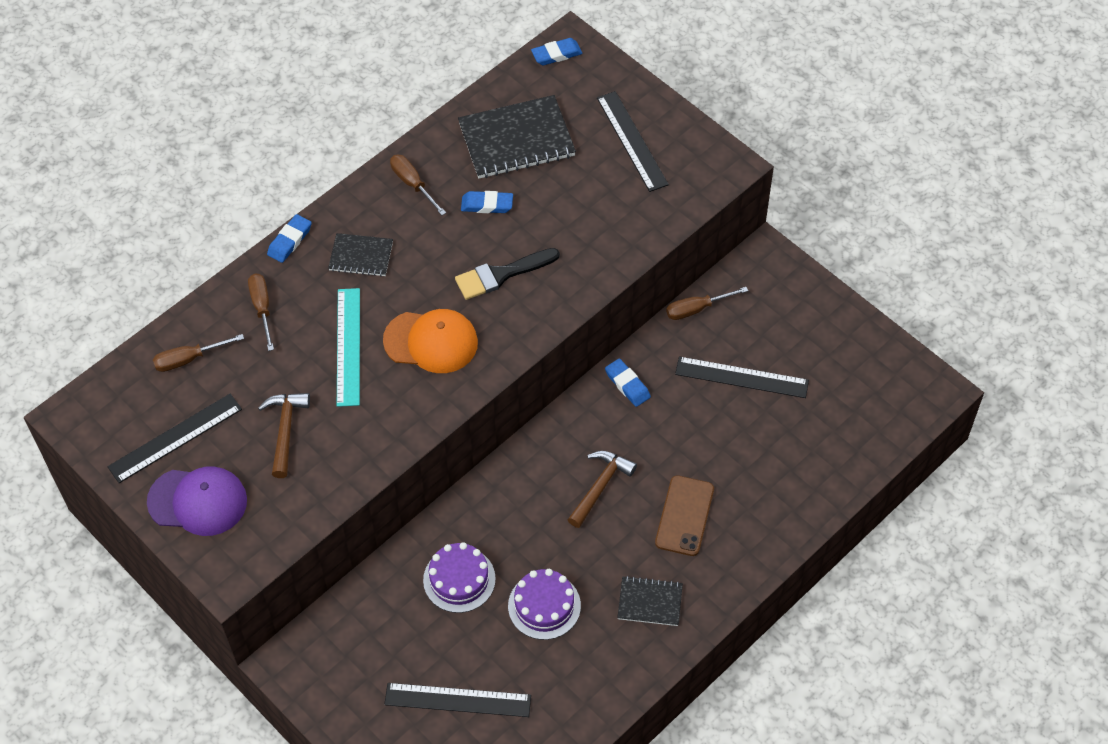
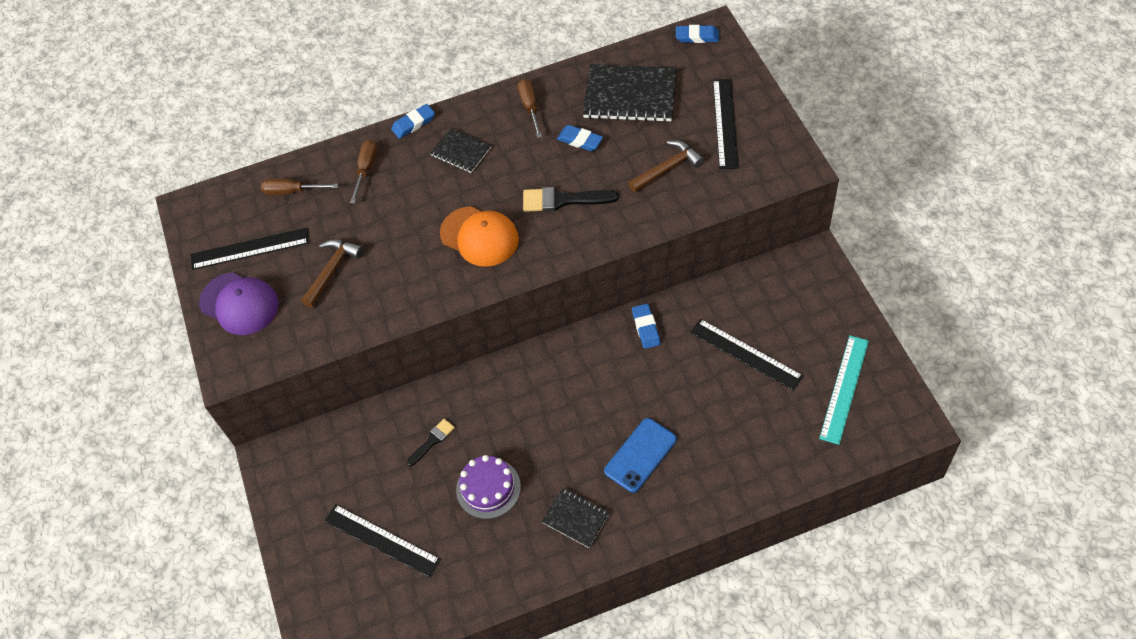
camera: 30 degrees right, 0 degrees up
turquoise ruler [337,288,360,407] -> turquoise ruler moved to [819,336,869,445]
purple cake [423,542,496,613] -> black brush [407,419,455,466]
brown hammer [568,451,637,528] -> brown hammer moved to [628,140,704,193]
brown phone [655,475,714,556] -> blue phone [604,418,677,493]
brown screwdriver [666,287,748,320] -> none

